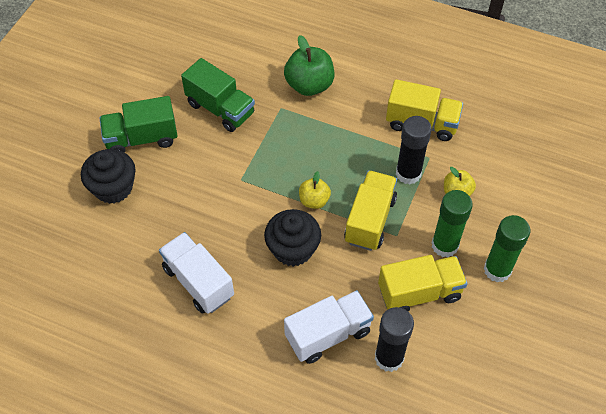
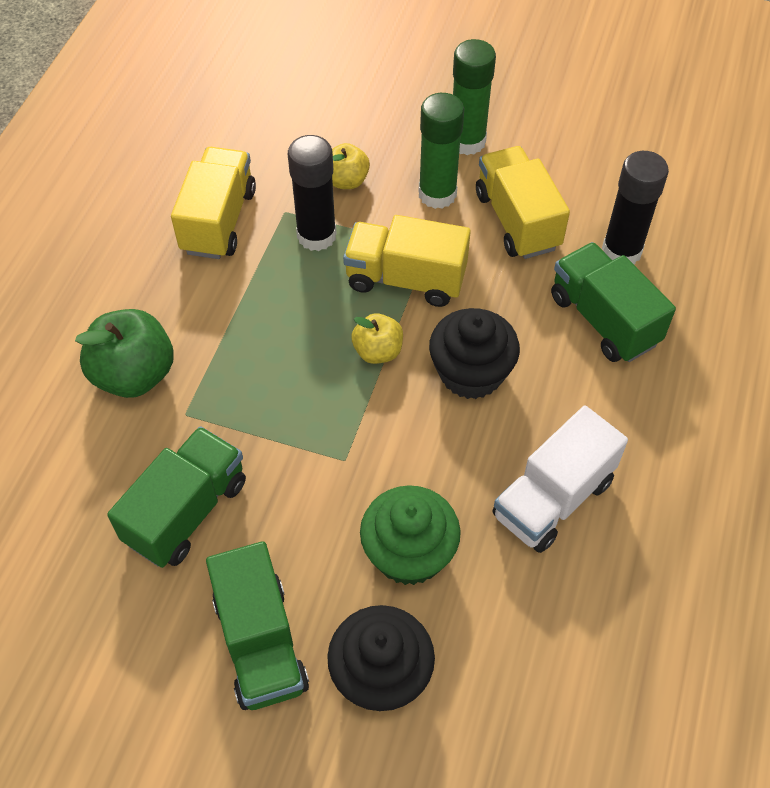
camera: 95 degrees left, 0 degrees up
white truck [284,290,374,364] -> green truck [551,242,676,362]
none -> green cupcake [360,485,461,585]

